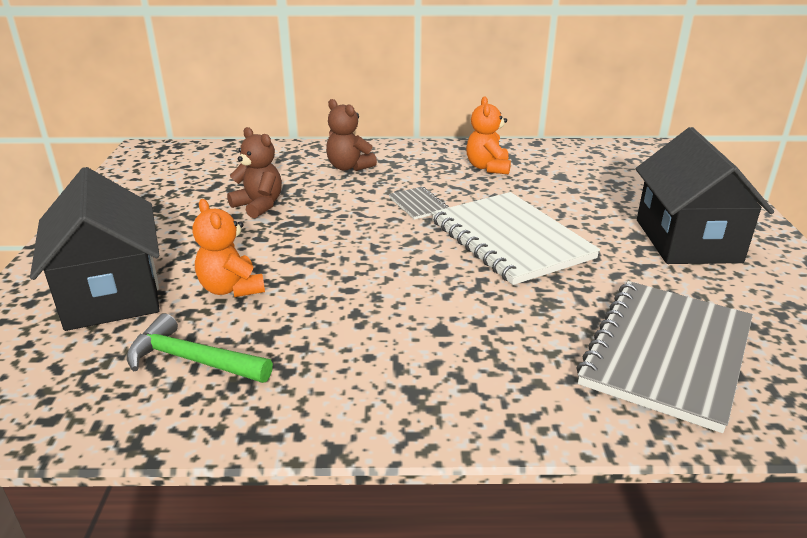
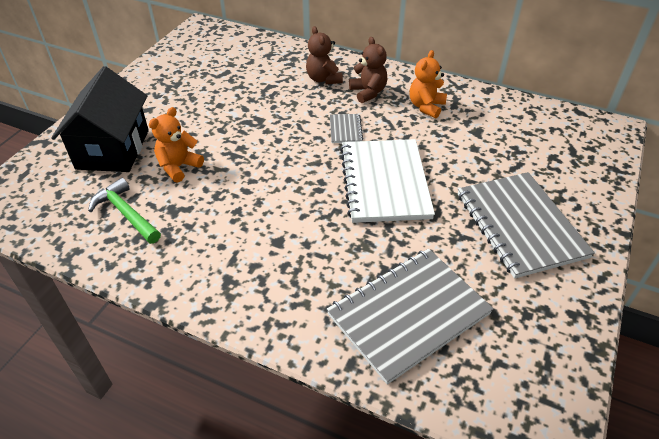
camera: 25 degrees right, 15 degrees up
orange teddy bear [192,199,265,297] -> orange teddy bear turned 45 degrees clockwise [149,107,204,183]
brown teddy bear [227,127,282,218] -> brown teddy bear moved to [349,37,387,103]
black house [636,127,774,264] -> grey notebook [458,172,595,279]

